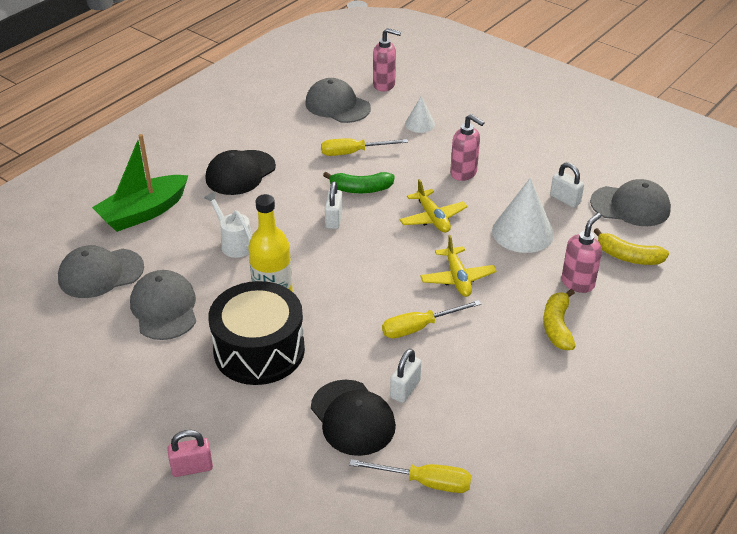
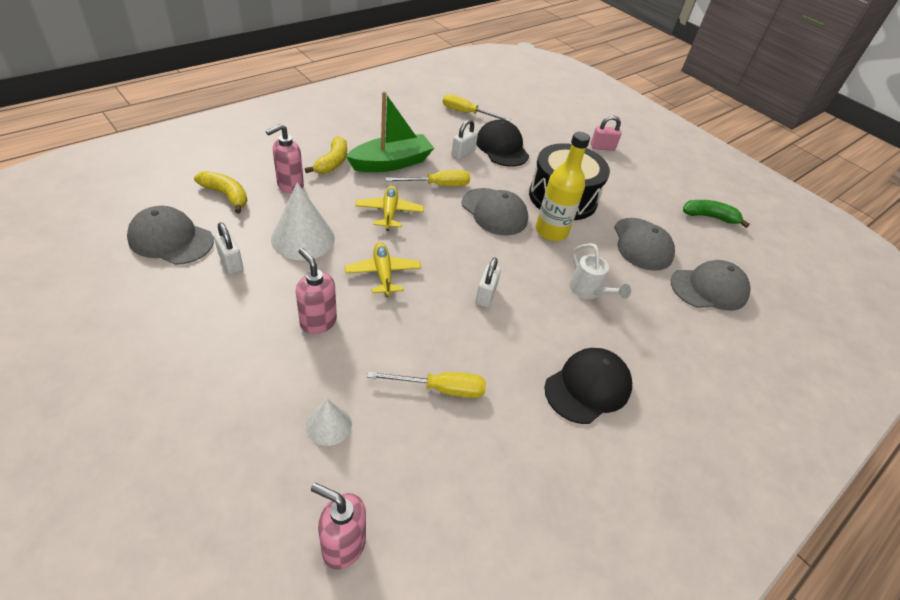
camera: 175 degrees left, 5 degrees up
green boat [92,134,188,232] -> green boat moved to [346,91,434,172]
grey cap [305,78,371,123] -> grey cap moved to [462,188,528,235]
green banana [323,172,395,193] -> green banana moved to [683,200,750,228]

